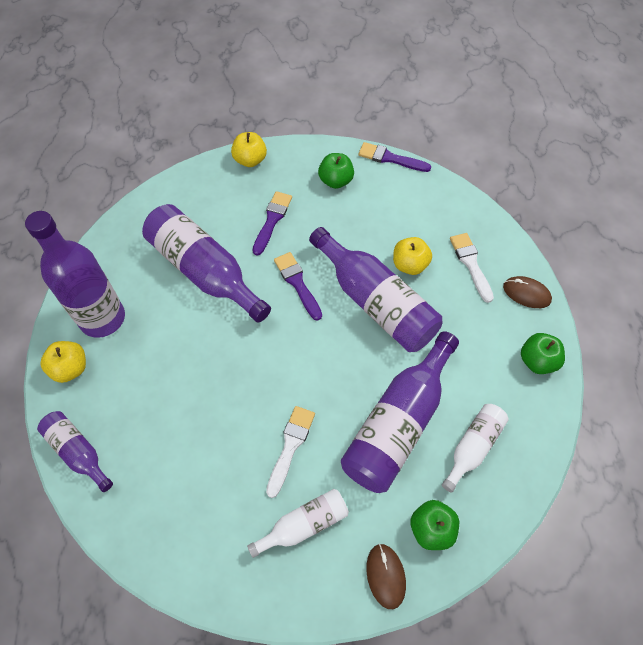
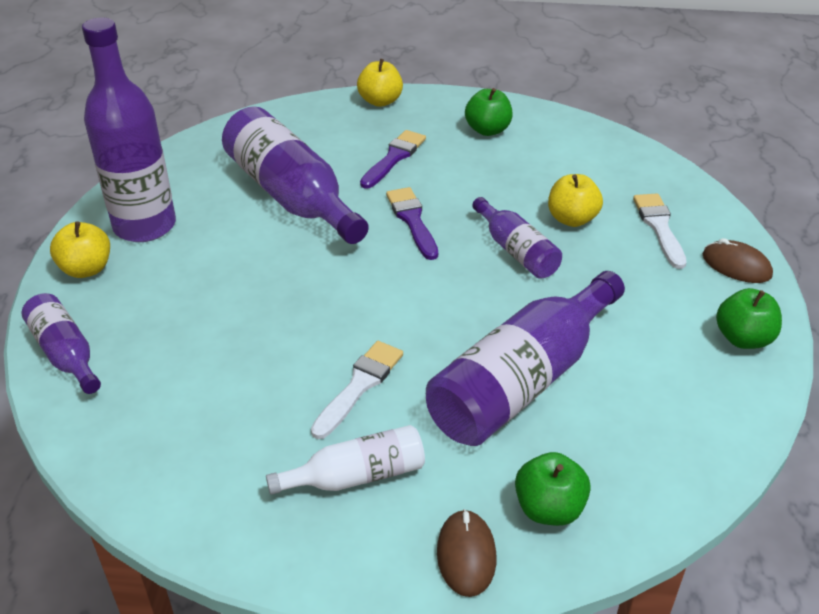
camera: 10 degrees right, 20 degrees down
purple bottle [309,227,442,352] -> purple bottle [472,197,562,279], size x0.54
purple brush [358,142,431,172] -> none
white bottle [442,404,509,493] -> none

